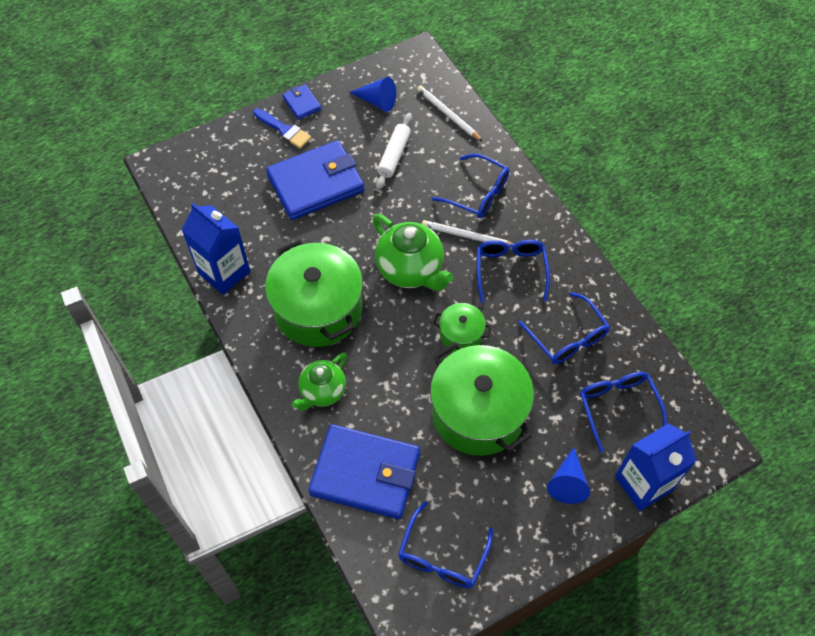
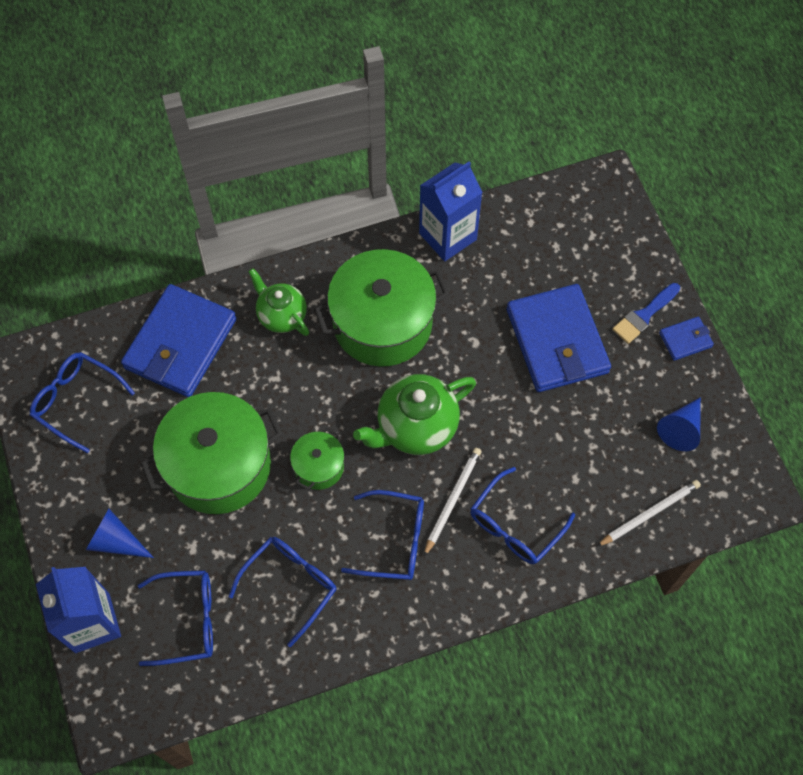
camera: 100 degrees right, 5 degrees up
white rolling pin [376,113,412,190] -> none
blue glasses [518,292,610,364] -> blue glasses turned 150 degrees clockwise [229,537,337,647]

